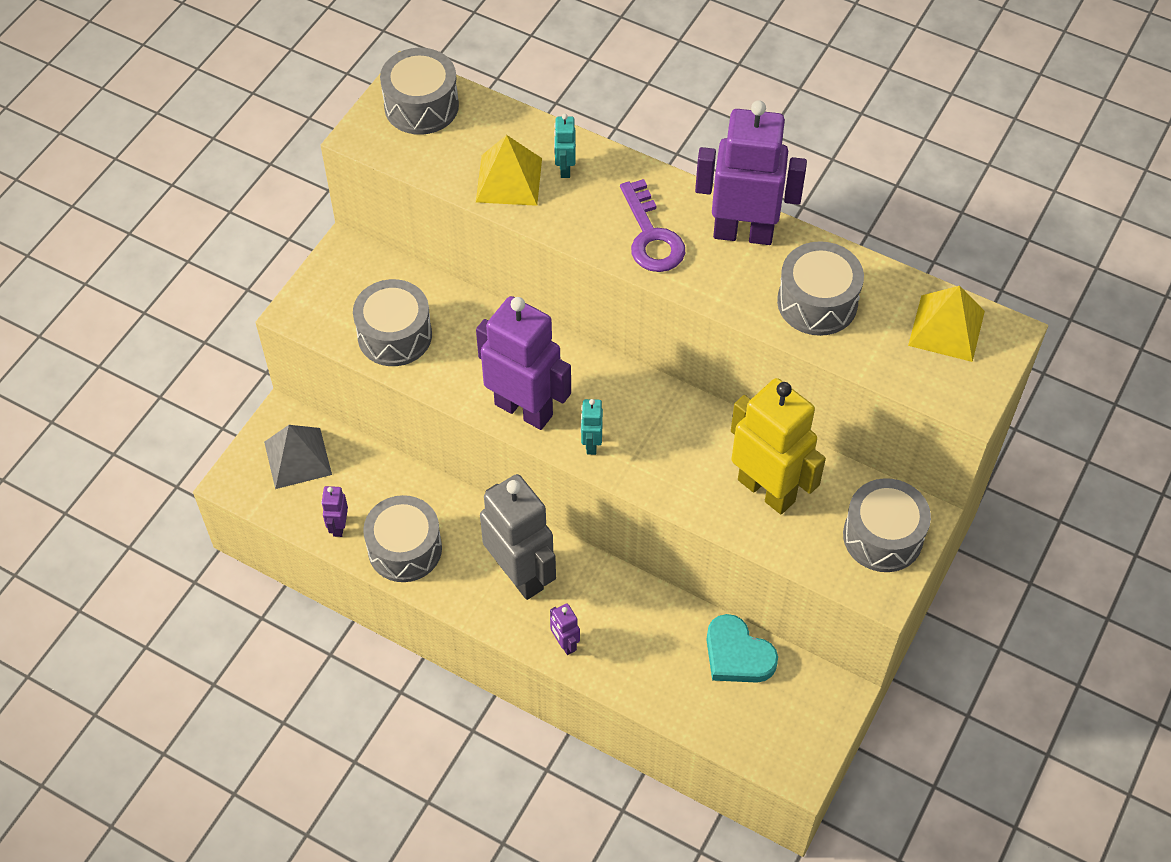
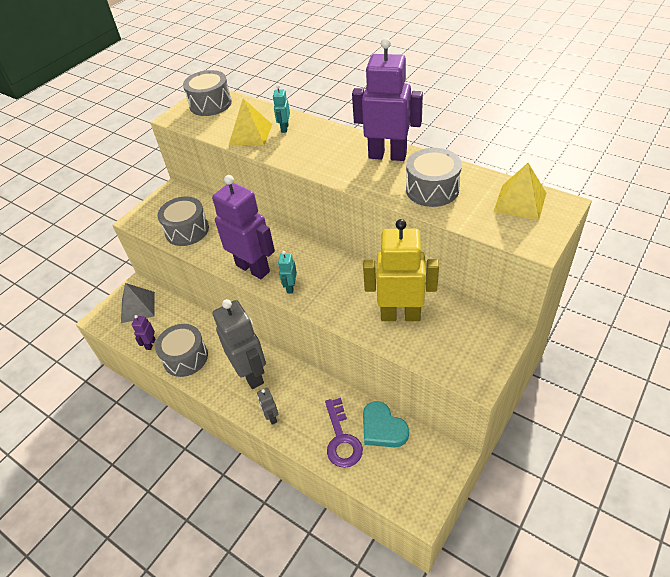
camera: 10 degrees right, 10 degrees down
purple robot [550,603,580,655] -> grey robot [257,388,279,425]
purple key [620,179,685,272] -> purple key moved to [325,398,363,468]
yellow robot [731,378,826,514] -> yellow robot turned 45 degrees counterclockwise [363,219,439,321]
grey drum [843,478,931,572] -> none

